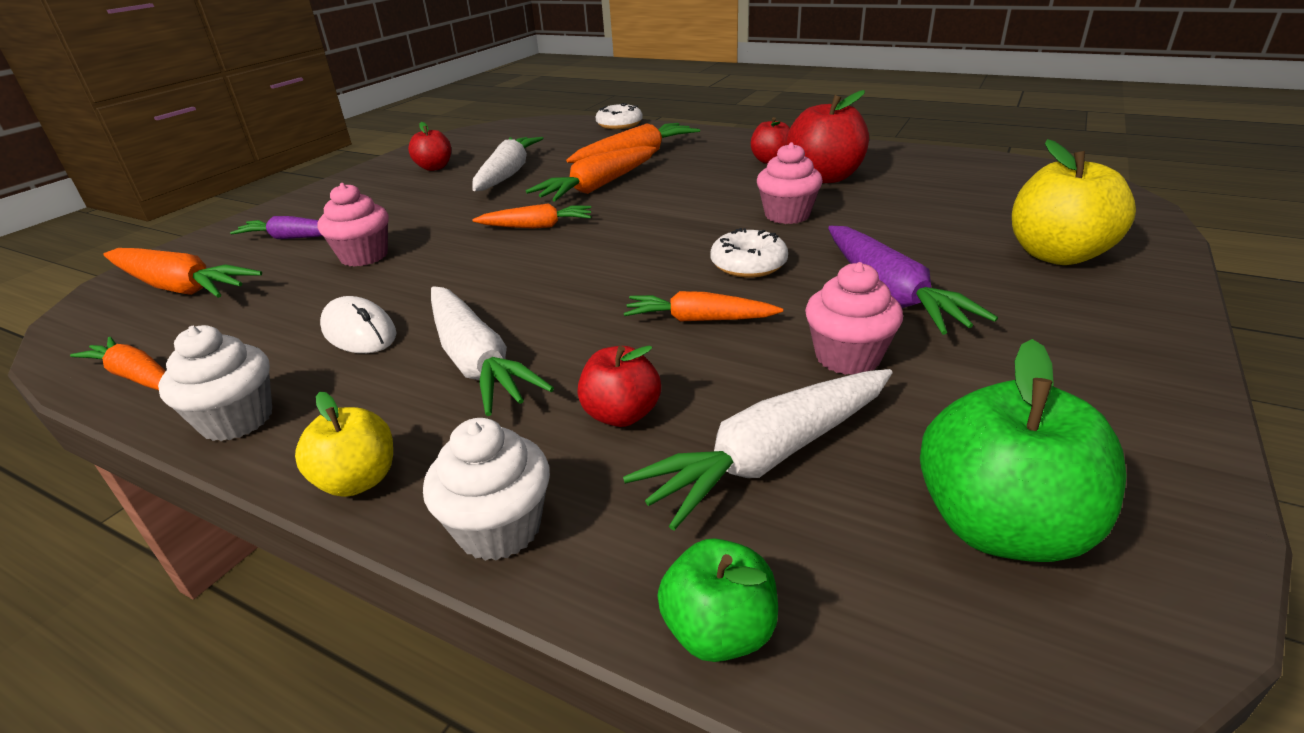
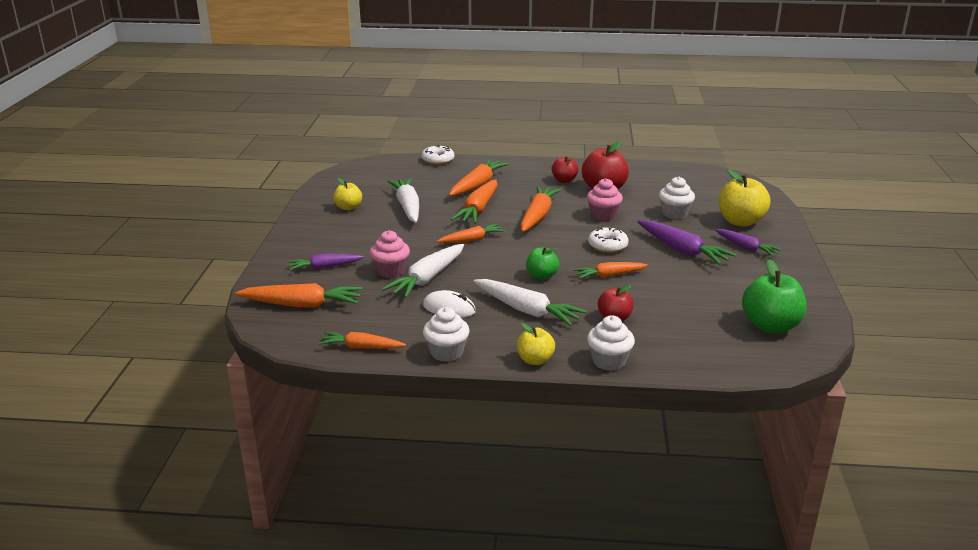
camera: 25 degrees left, 5 degrees down
red apple [408,122,451,171] -> yellow apple [333,178,362,210]
white carrot [623,369,893,530] -> white carrot moved to [382,244,464,298]
green apple [657,538,778,662] -> green apple moved to [526,247,559,279]
pink cupcake [805,262,903,375] -> none
none -> orange carrot [520,186,561,232]
none -> white cupcake [659,176,695,219]
none -> purple carrot [715,229,782,256]

